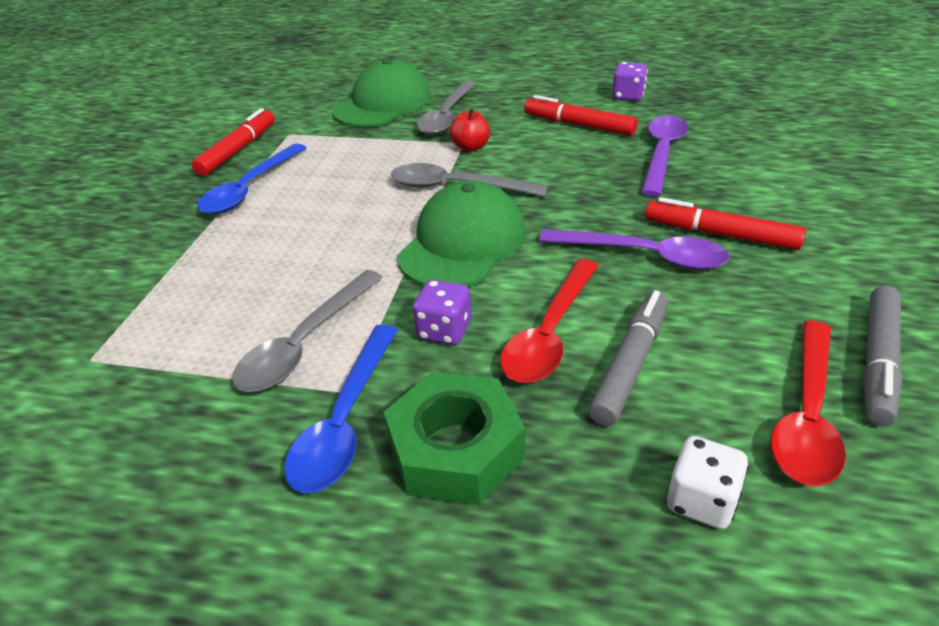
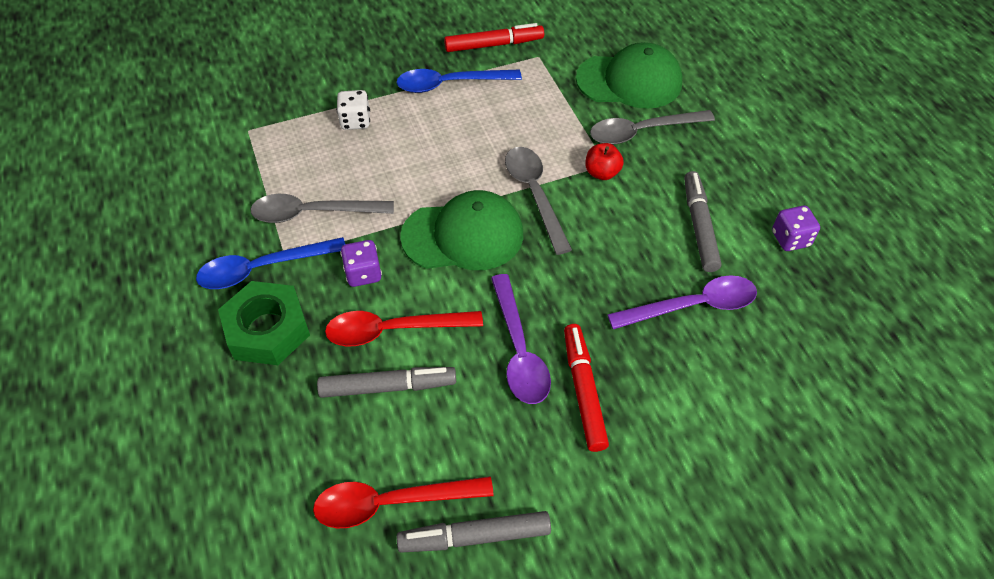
camera: 55 degrees right, 15 degrees up
red marker [524,95,638,136] -> grey marker [684,171,721,272]
white dice [667,436,749,529] -> white dice moved to [336,90,370,130]

